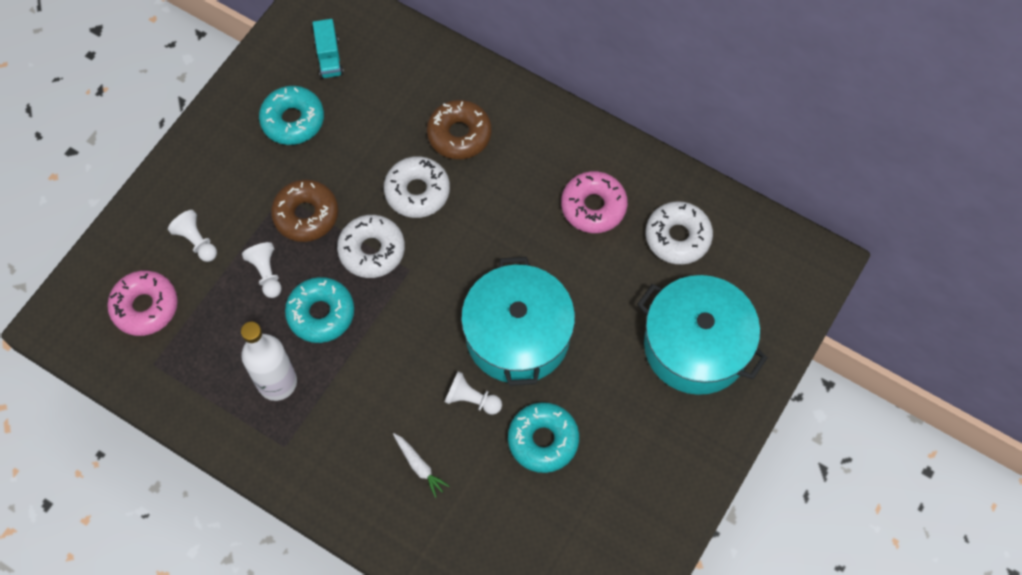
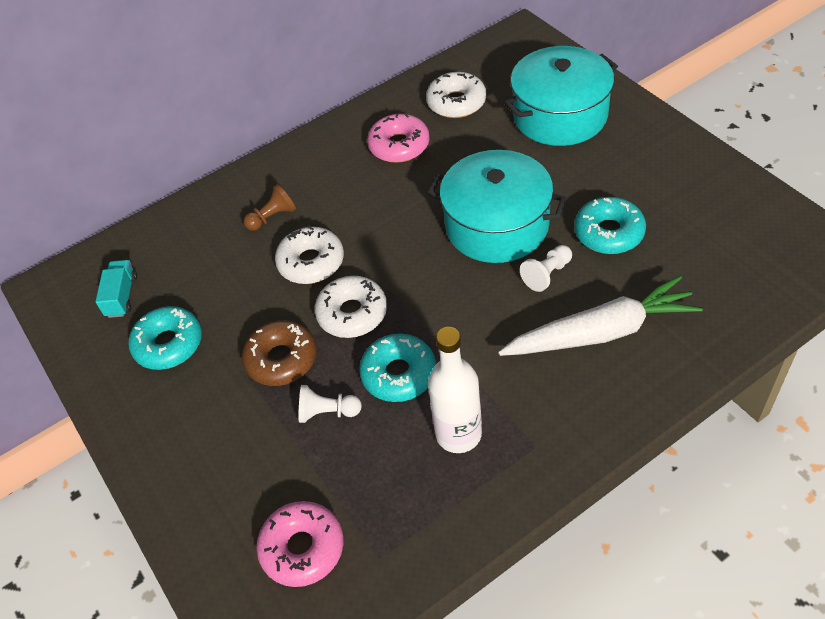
camera: 60 degrees left, 15 degrees down
white pawn [168,210,217,262] -> none
turquoise truck [313,19,344,79] -> turquoise truck turned 105 degrees counterclockwise [95,260,137,318]
white carrot [393,433,449,498] -> white carrot [498,276,703,356], size x2.46
brown donut [427,100,492,159] -> brown pawn [244,184,296,231]

